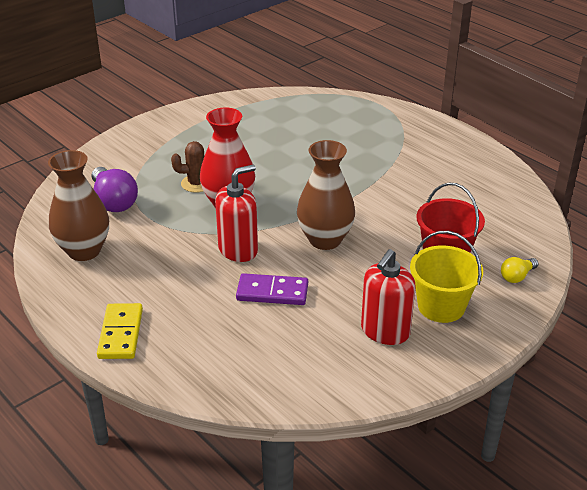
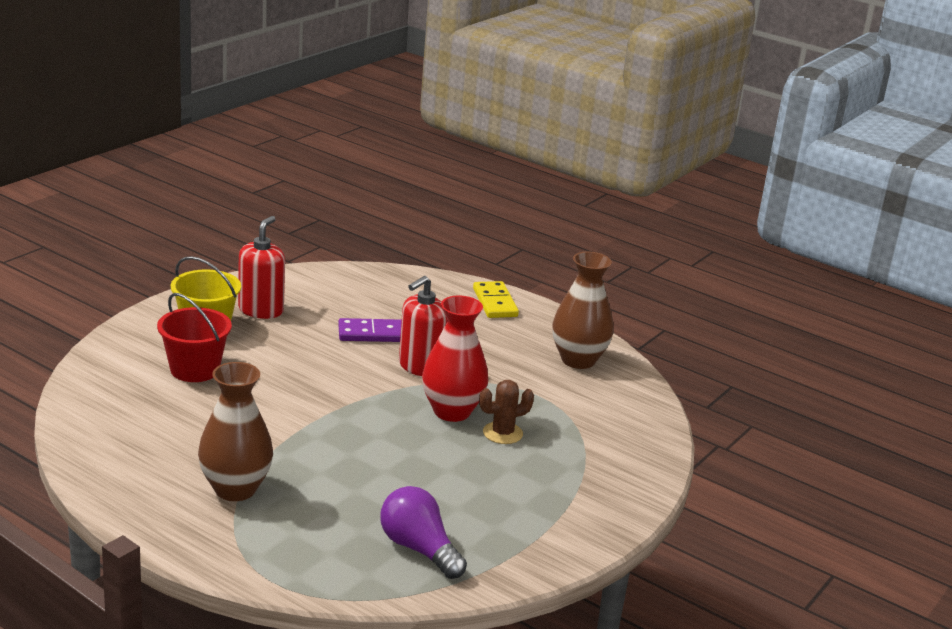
camera: 165 degrees right, 10 degrees down
purple light bulb [92,167,138,212] -> purple light bulb moved to [380,486,467,579]
brown vase [297,140,355,250] -> brown vase moved to [198,362,273,501]
yellow light bulb [501,257,539,283] -> none

